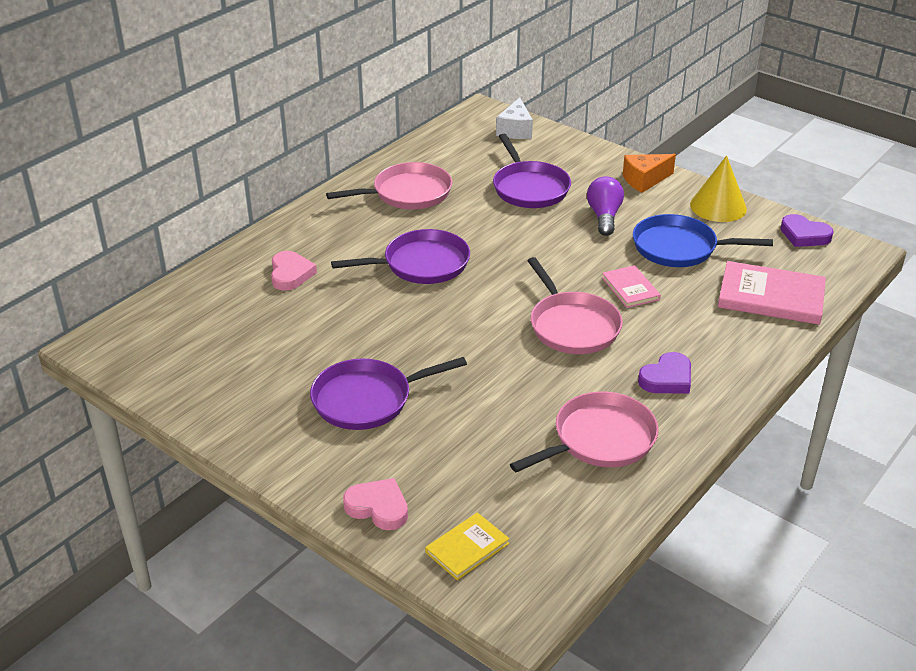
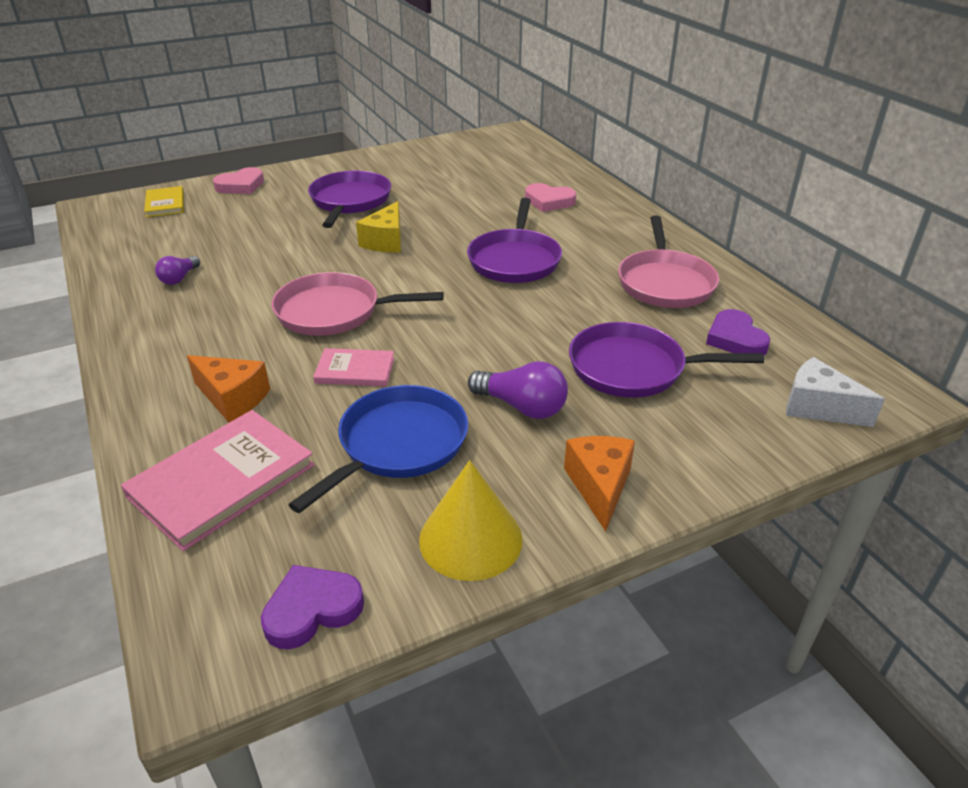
camera: 115 degrees right, 0 degrees up
pink pan [510,392,659,472] -> purple light bulb [155,256,200,285]
purple heart [638,352,691,394] -> purple heart moved to [706,309,770,355]
none -> orange cheese [187,355,270,423]
none -> yellow cheese [356,201,401,253]

